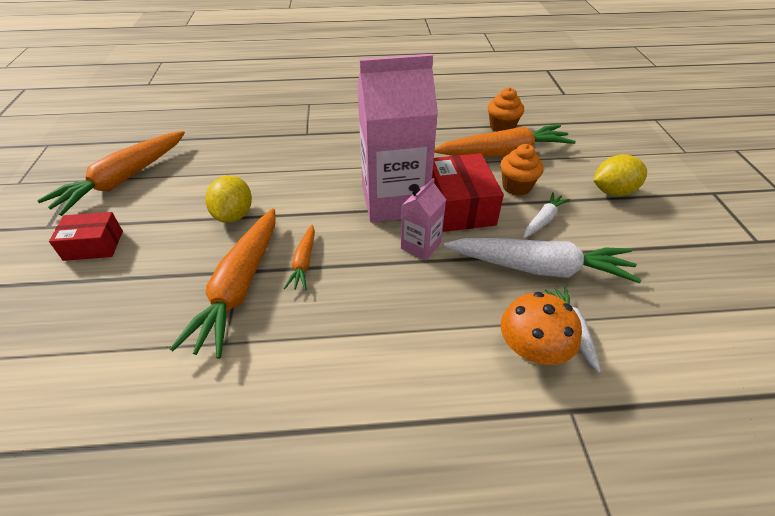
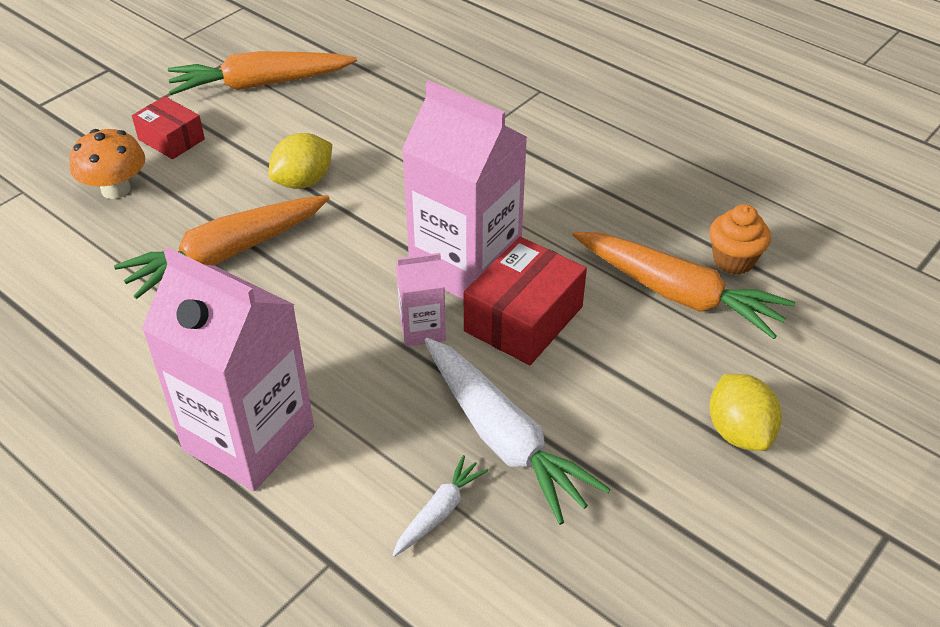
camera: 45 degrees right, 0 degrees up
orange carrot [284,225,315,290] -> none
orange cupcake [500,144,544,196] -> none
orange mushroom [501,292,582,365] -> orange mushroom moved to [69,129,145,199]
white carrot [523,192,570,238] -> none
yellow lemon [593,154,647,196] -> yellow lemon turned 45 degrees clockwise [710,374,782,451]
none -> pink carton [142,247,314,491]

